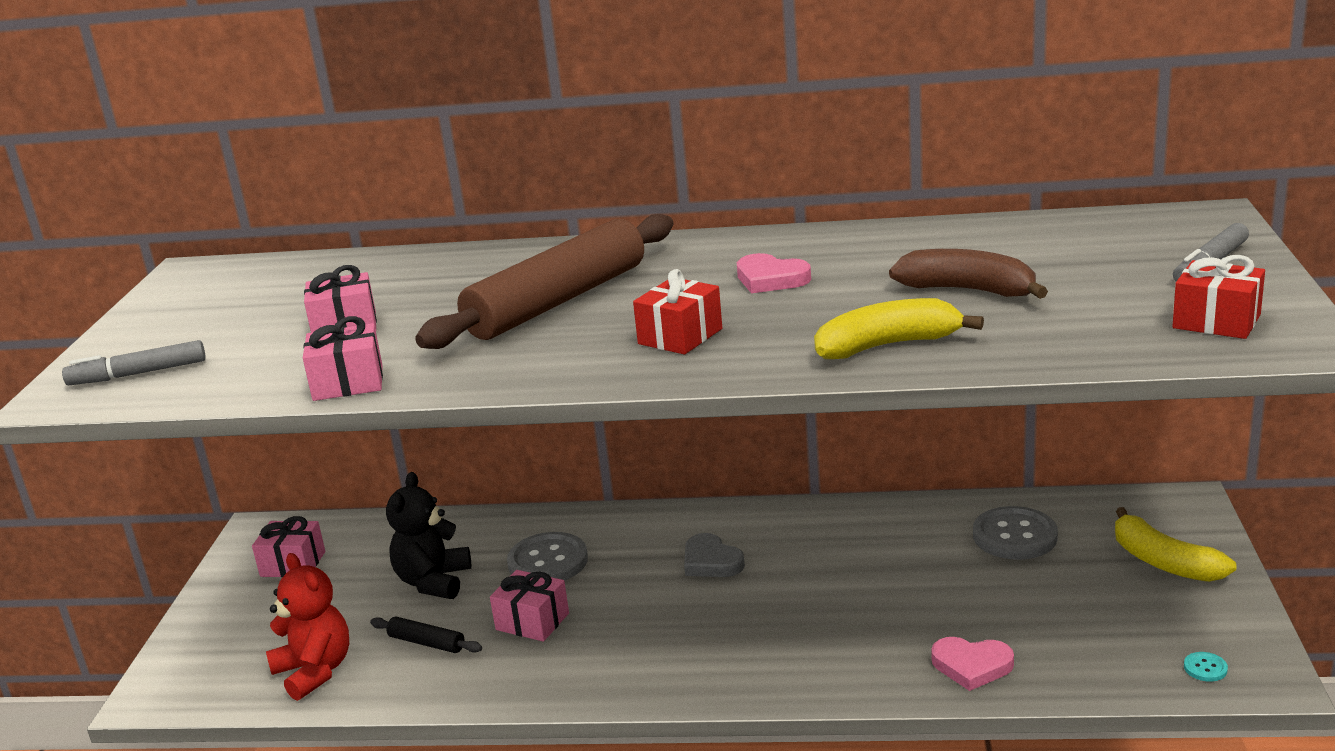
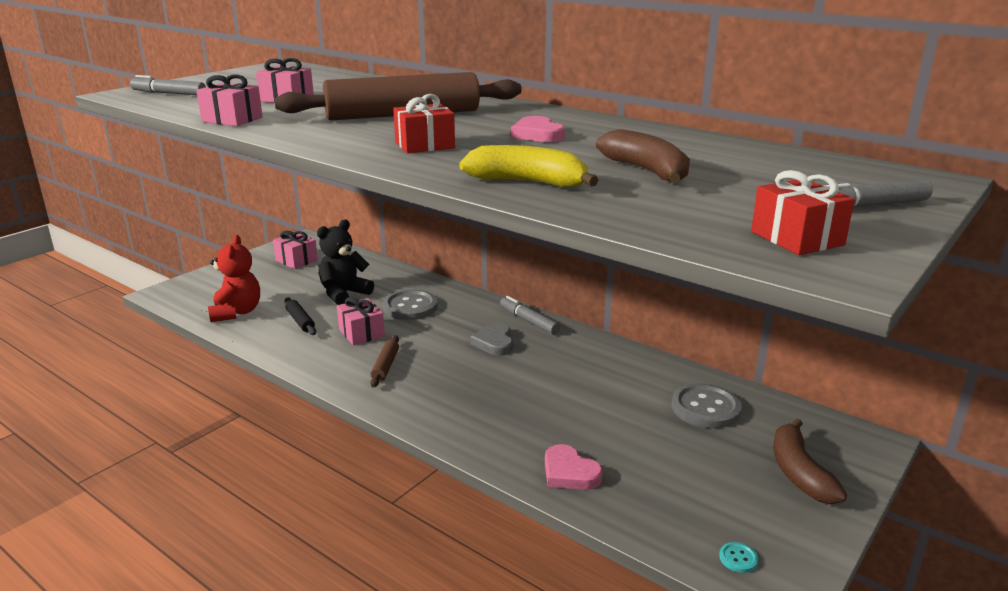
camera: 30 degrees right, 0 degrees up
yellow banana [1115,507,1237,582] -> brown banana [773,418,847,504]
none -> brown rolling pin [370,335,399,387]
none -> grey marker [500,296,560,335]

